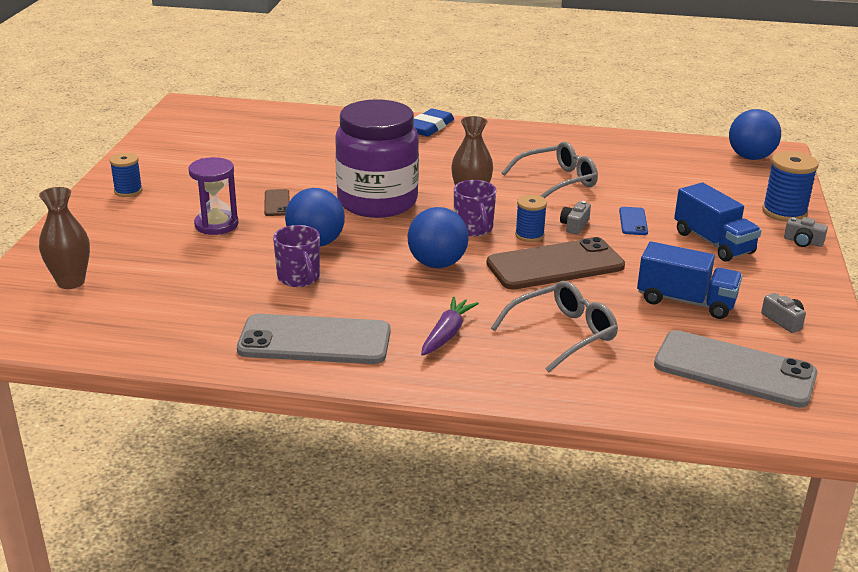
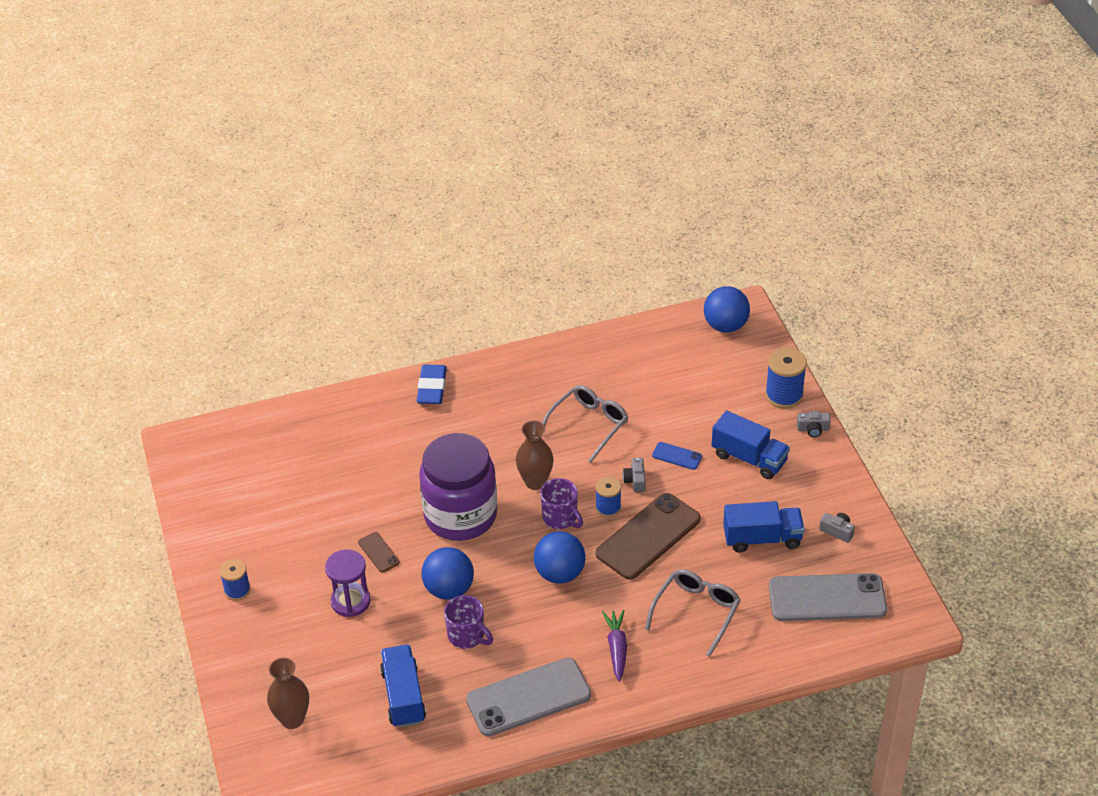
camera: 25 degrees left, 15 degrees up
blue phone [619,207,648,235] -> blue phone turned 45 degrees counterclockwise [652,442,702,470]
none -> blue truck [380,645,426,728]

